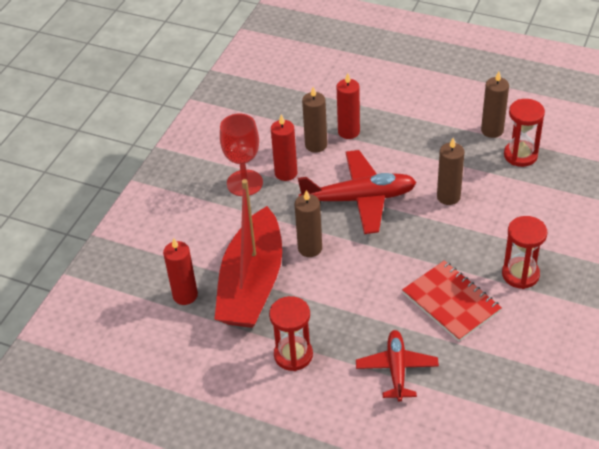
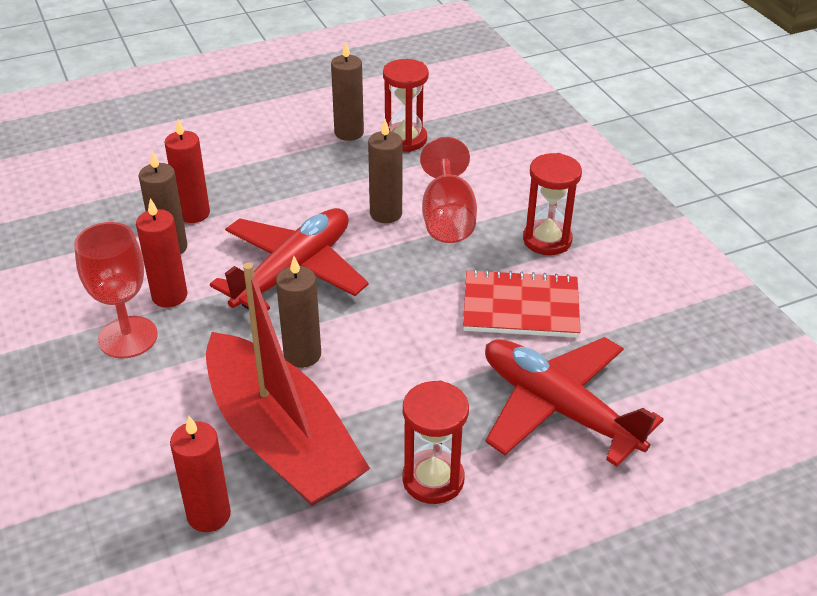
camera: 50 degrees left, 5 degrees down
red plane [356,330,439,402] -> red plane [485,337,664,467], size x1.61
none -> red goblet [420,137,477,243]

